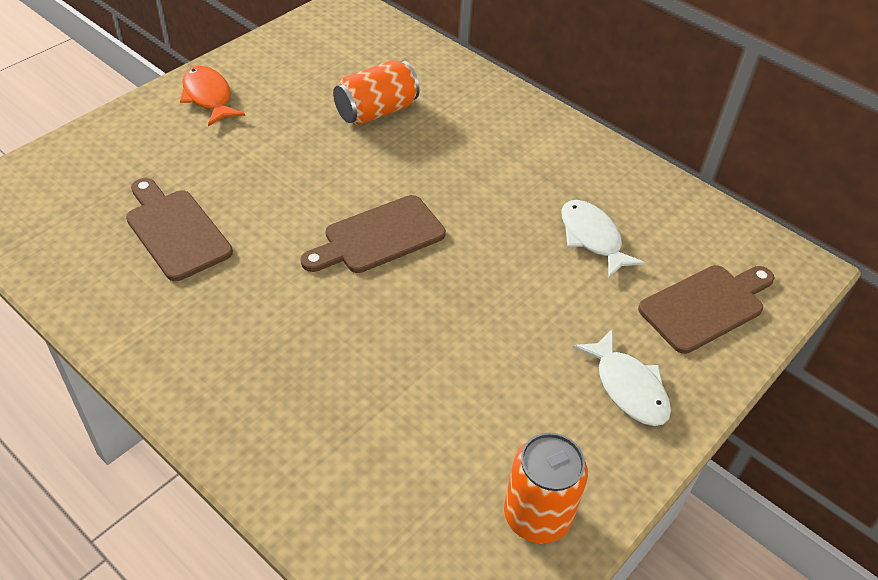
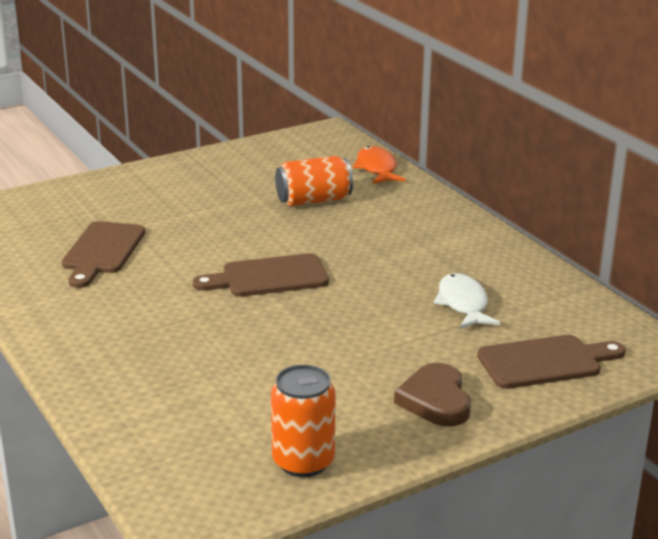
camera: 20 degrees right, 20 degrees down
brown cutting board [126,178,233,281] -> brown cutting board turned 150 degrees counterclockwise [62,221,145,288]
orange fish [180,66,245,126] -> orange fish moved to [353,146,406,184]
white fish [573,329,671,426] -> brown heart [394,363,471,427]

